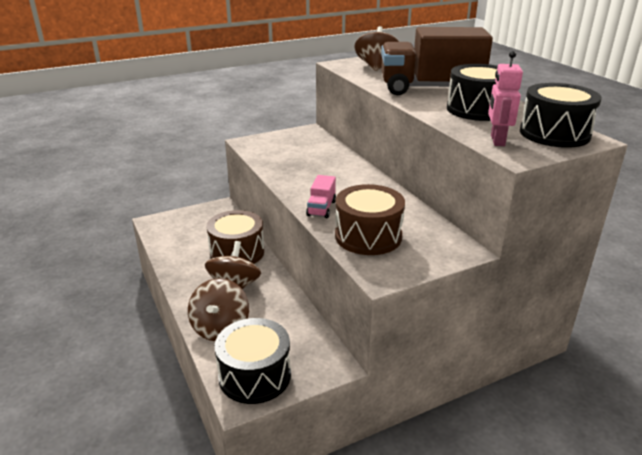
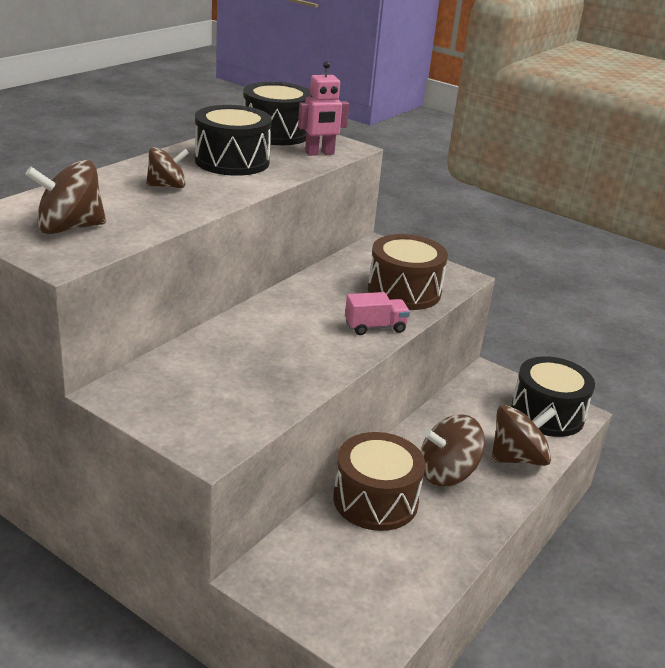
camera: 120 degrees left, 0 degrees up
brown truck [381,27,493,95] -> brown spinning top [146,147,189,188]

